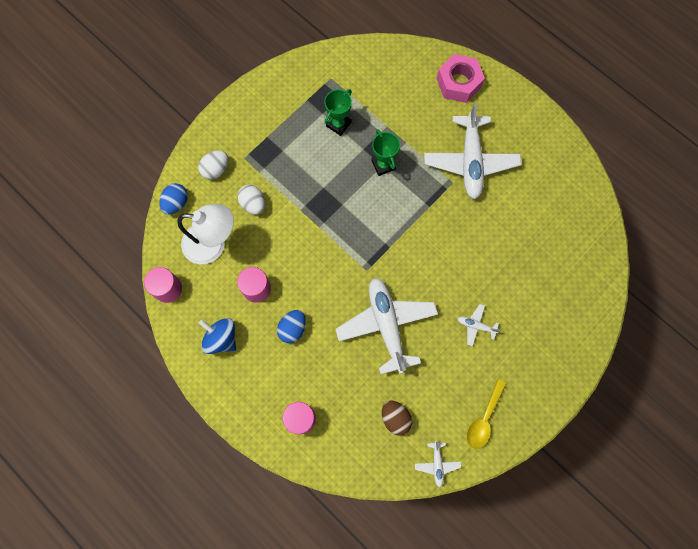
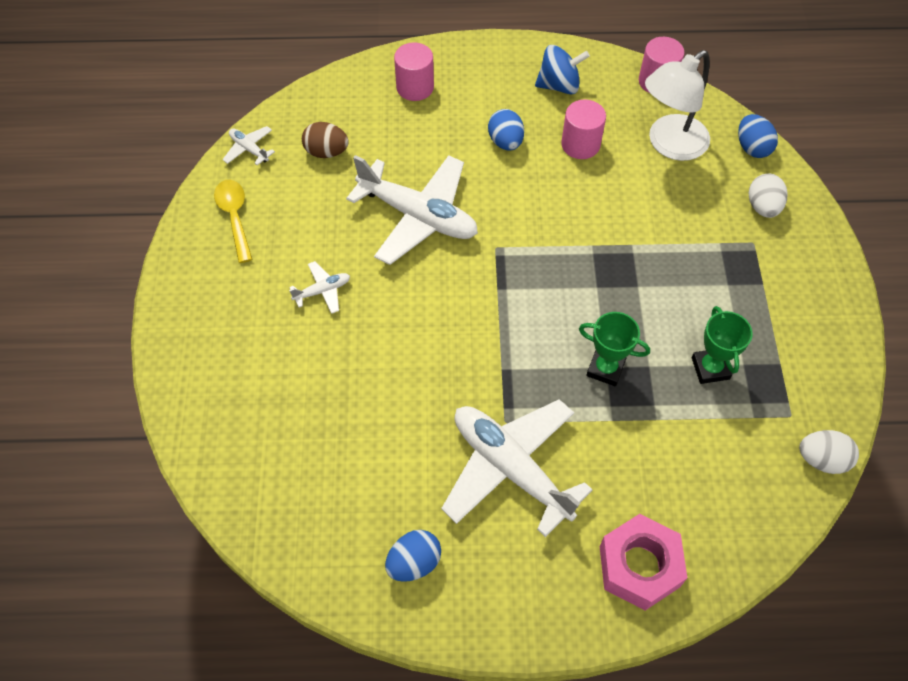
camera: 135 degrees right, 15 degrees down
white egg [237,185,265,215] -> white egg moved to [799,430,859,474]
none -> blue egg [385,530,441,582]

